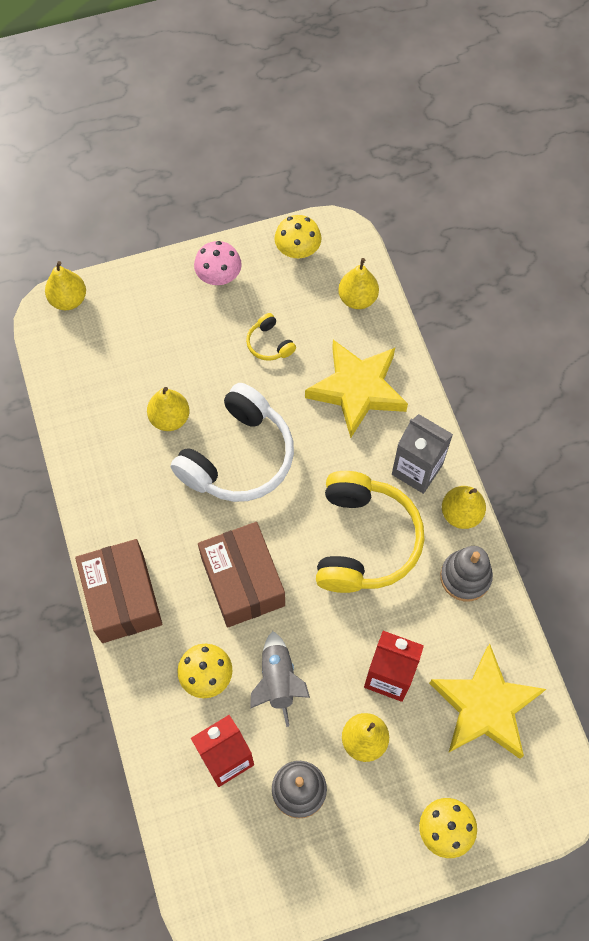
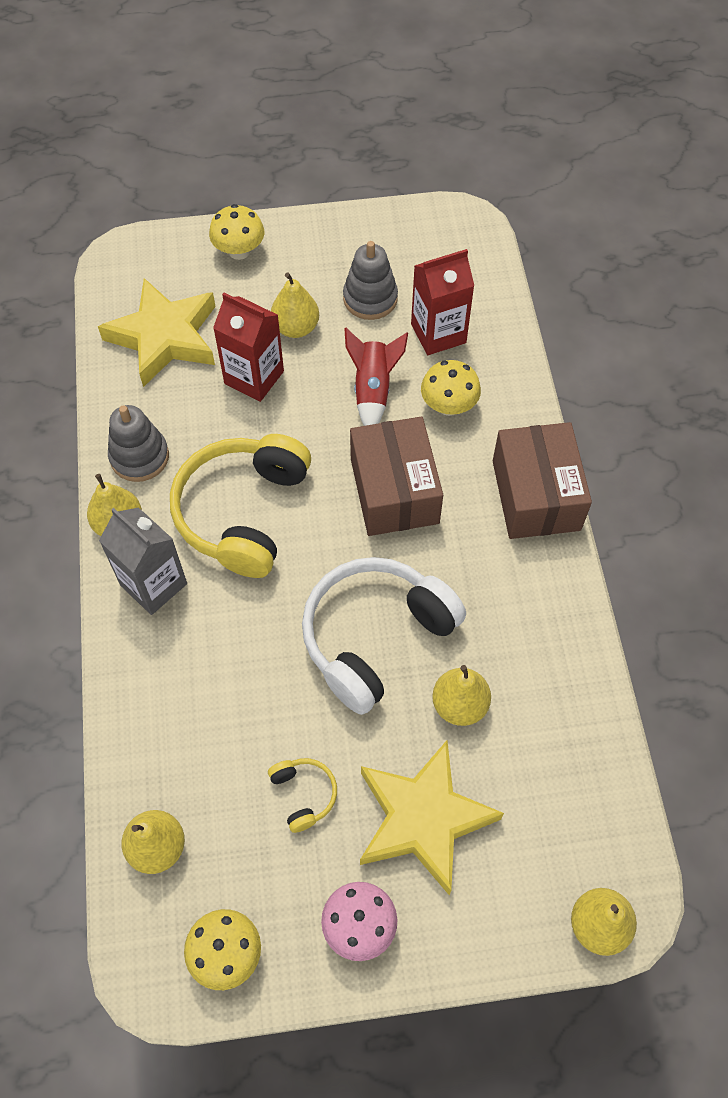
camera: 170 degrees left, 5 degrees down
grey rocket [250,631,310,727] -> red rocket [344,328,408,426]
yellow star [305,340,408,438] -> yellow star moved to [360,740,504,895]

